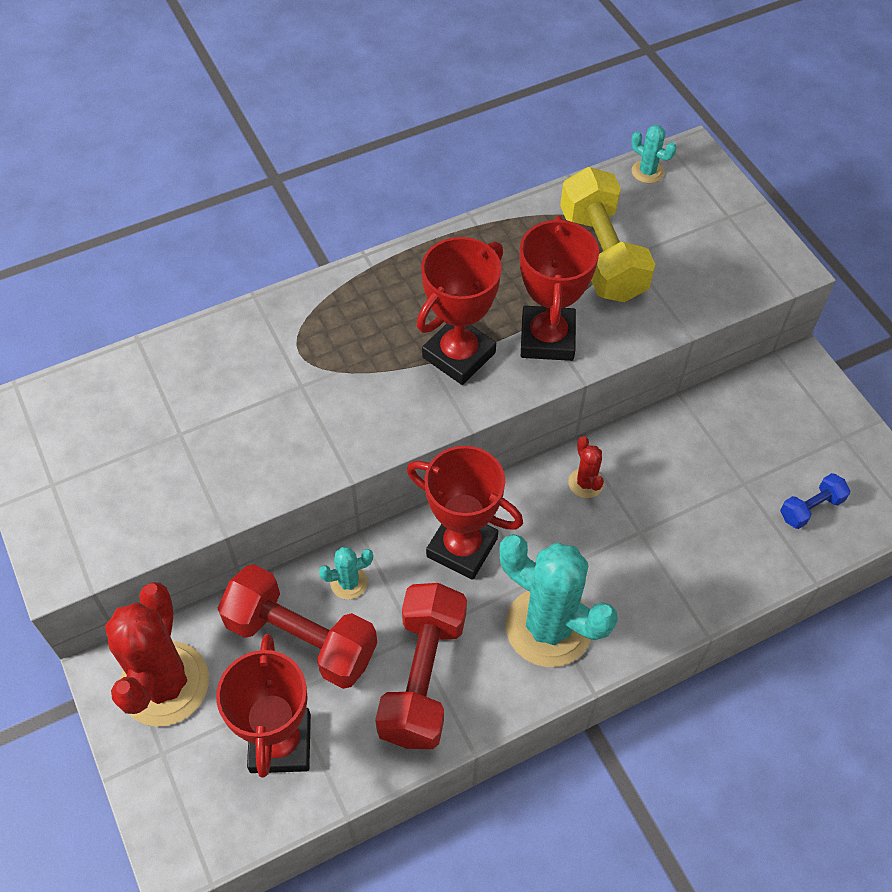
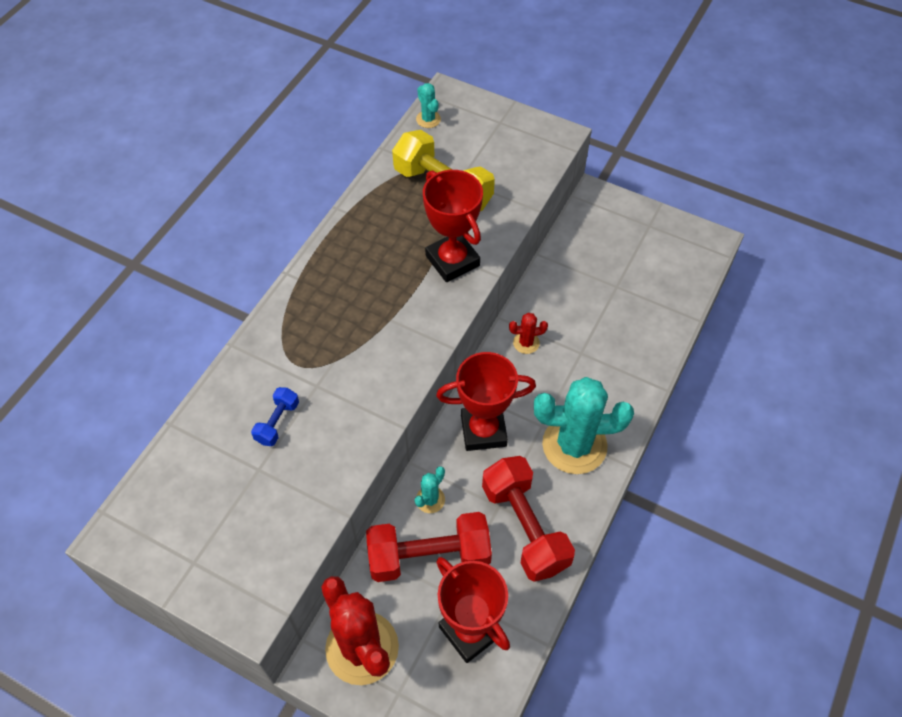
camera: 35 degrees left, 0 degrees up
red trophy [417,237,503,385] -> none
red cactus [568,436,604,498] -> red cactus turned 45 degrees counterclockwise [509,313,548,354]
turquoise cactus [631,125,677,183] -> turquoise cactus turned 60 degrees clockwise [416,83,441,128]
blue dumbbell [780,473,850,529] -> blue dumbbell moved to [251,387,299,446]

